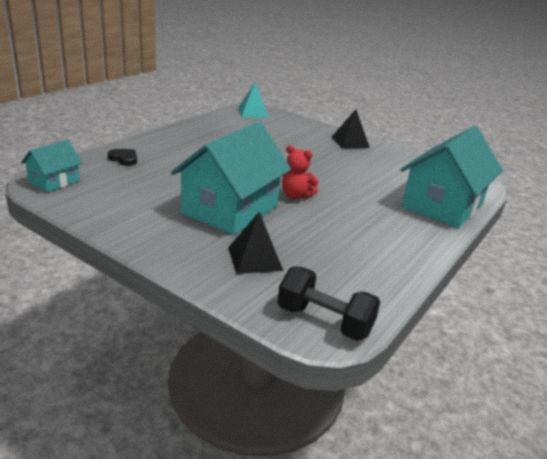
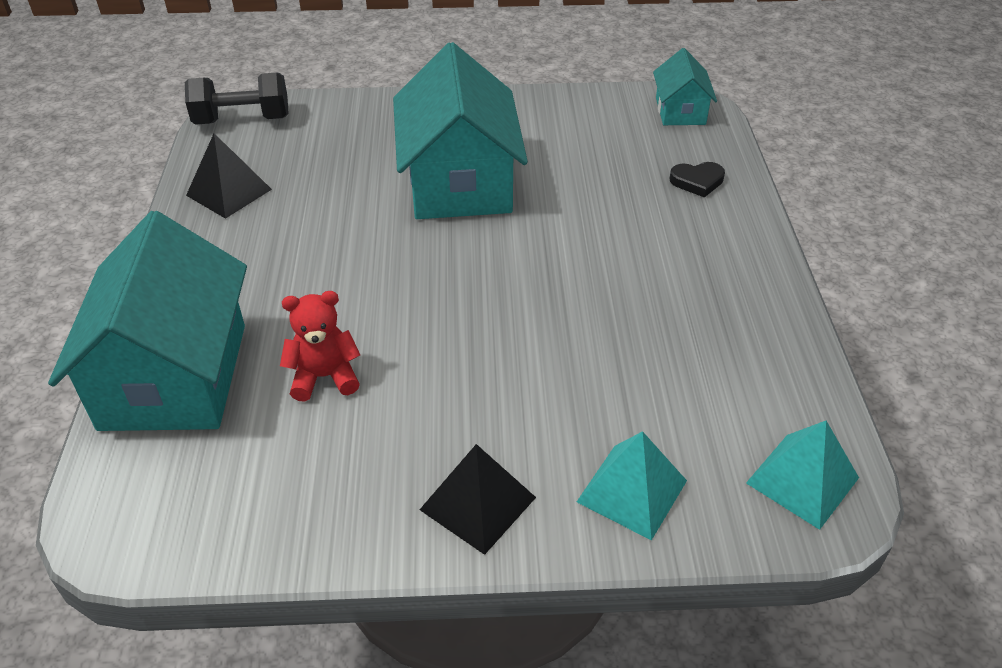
camera: 145 degrees right, 15 degrees up
black pyramid [228,212,283,274] -> black pyramid moved to [186,134,272,219]
red teddy bear [282,145,319,199] -> red teddy bear moved to [280,291,360,402]
none -> turquoise pyramid [577,431,687,541]

